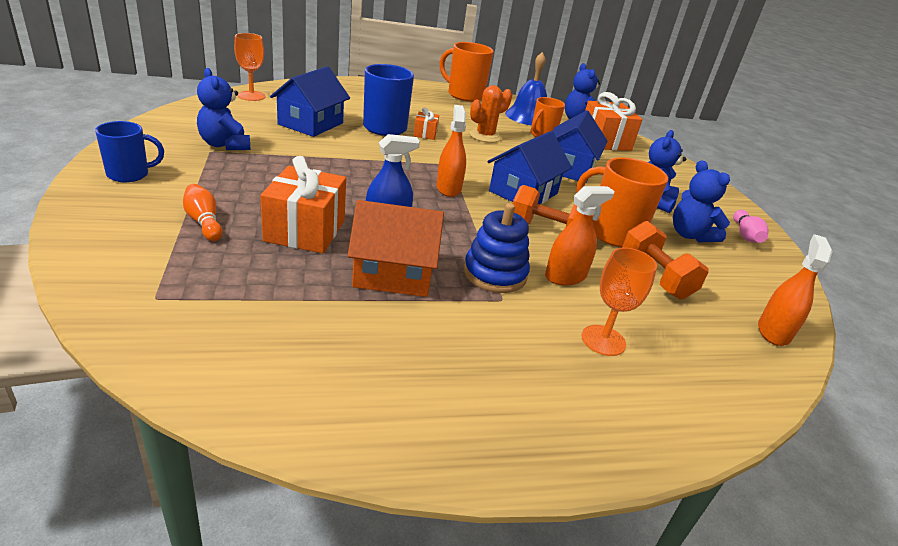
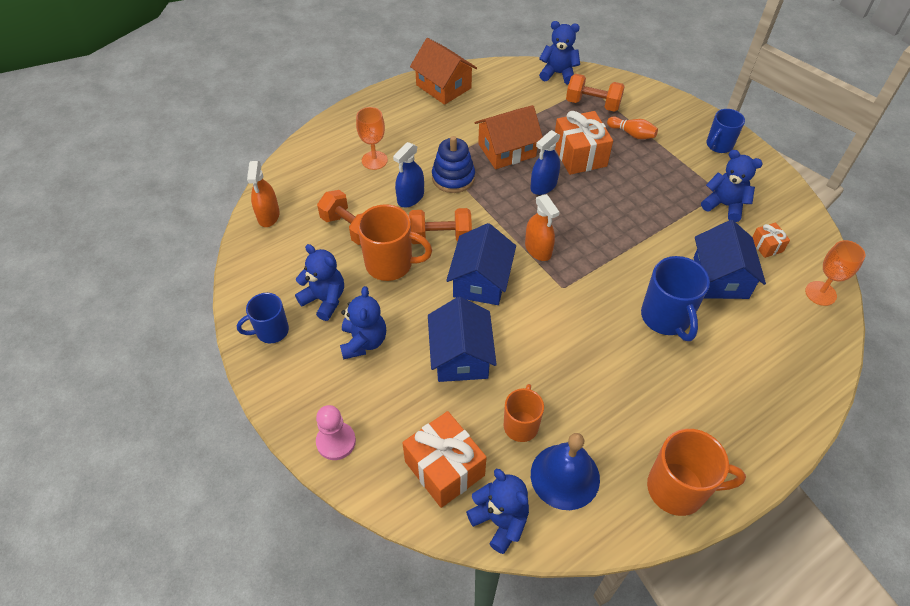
camera: 160 degrees right, 20 degrees up
orange gift [413,108,439,140] -> orange gift moved to [752,222,790,258]
orange cactus [469,85,512,143] -> none
orange spray bottle [545,186,615,286] -> blue spray bottle [393,142,424,207]
pink bowling pin [733,210,768,243] -> blue mug [237,293,289,343]
none -> pink pawn [316,405,356,460]
none -> orange house [410,38,477,105]
none -> blue teddy bear [539,21,580,85]
none -> orange dumbbell [566,74,625,112]

